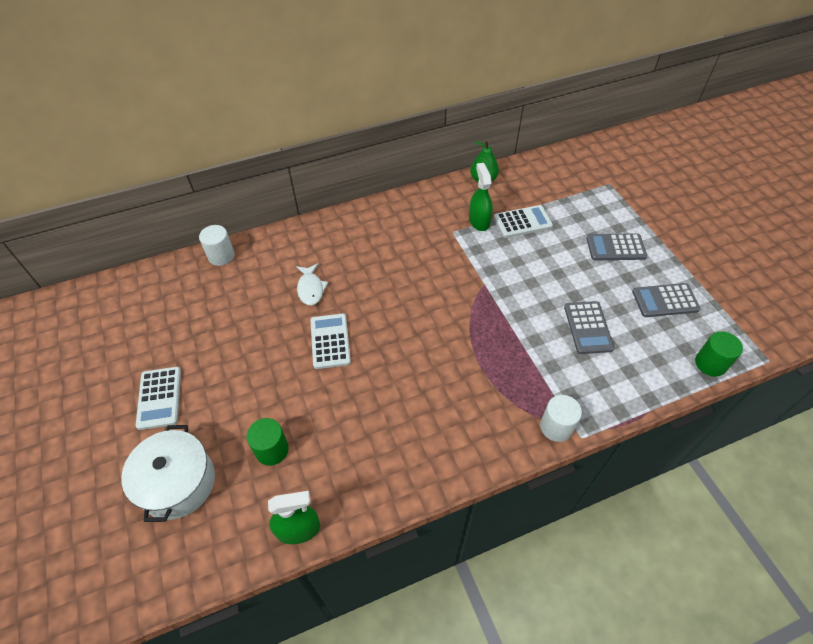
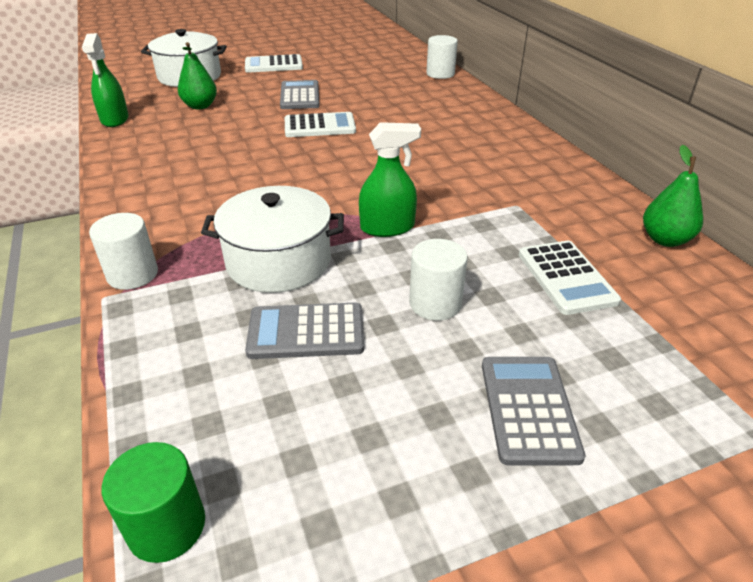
camera: 90 degrees right, 15 degrees down
green cylinder [247,418,289,466] -> green pear [178,42,217,109]
white fish [296,263,328,306] -> none
green spray bottle [469,163,493,231] -> green spray bottle moved to [359,122,421,237]
grey calculator [632,283,701,317] -> grey calculator moved to [280,80,320,109]
none -> white pot [201,186,344,293]
none -> white cylinder [409,239,468,321]

